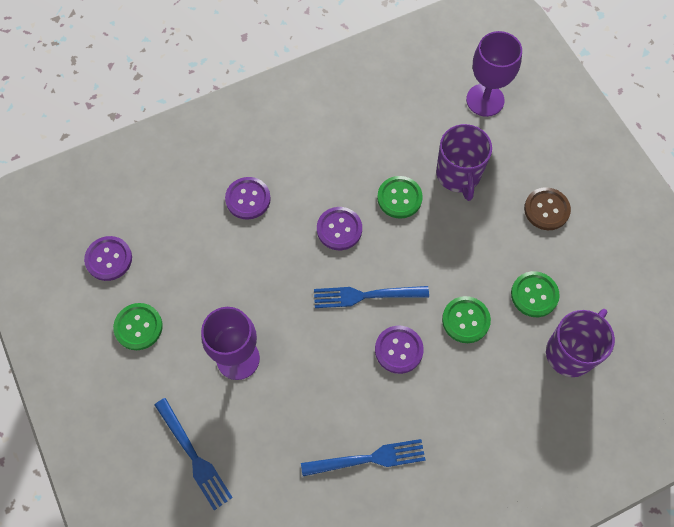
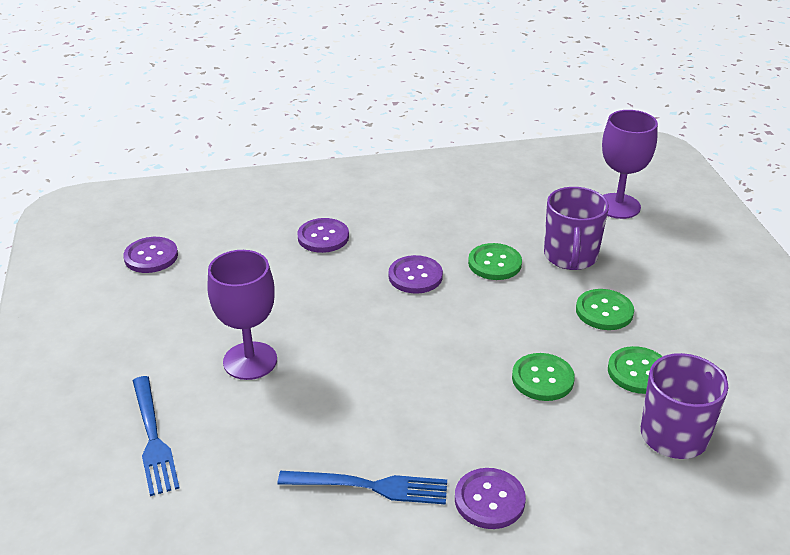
camera: 15 degrees right, 30 degrees down
green button [113,303,163,350] -> green button moved to [576,289,634,330]
blue fork [314,286,429,308] -> none
purple button [375,326,424,374] -> purple button moved to [455,468,526,529]
brown button [524,187,571,230] -> none

